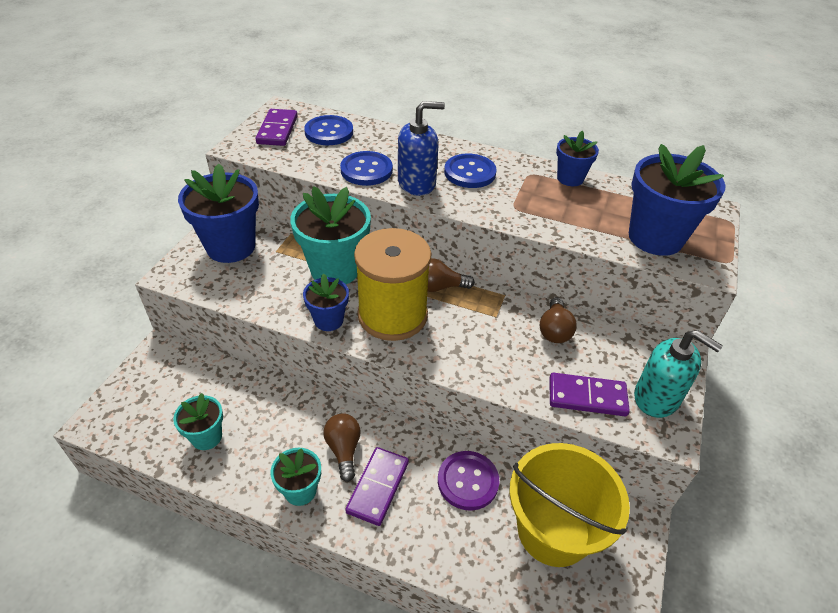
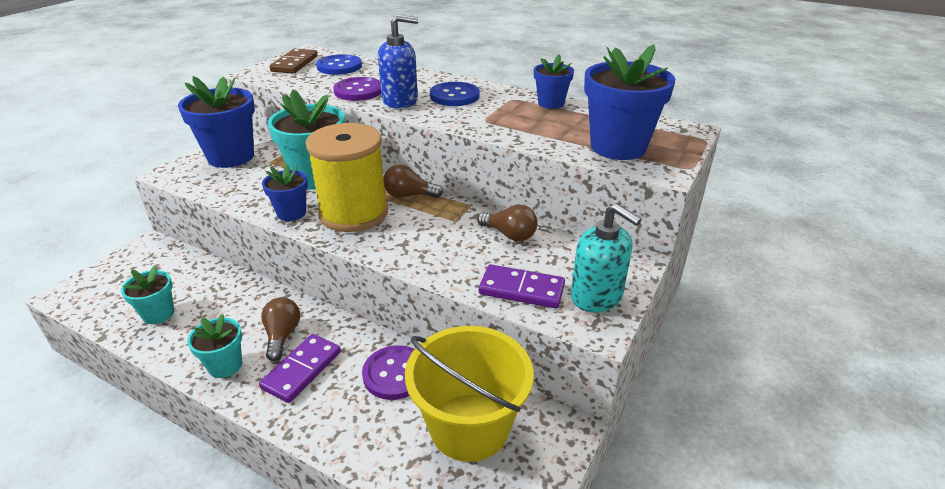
camera: 10 degrees right, 10 degrees down
purple domino [256,109,298,146] -> brown domino [270,49,317,74]
blue button [340,151,393,186] -> purple button [333,77,381,101]
brown light bulb [540,297,577,343] -> brown light bulb turned 75 degrees counterclockwise [477,204,537,241]

